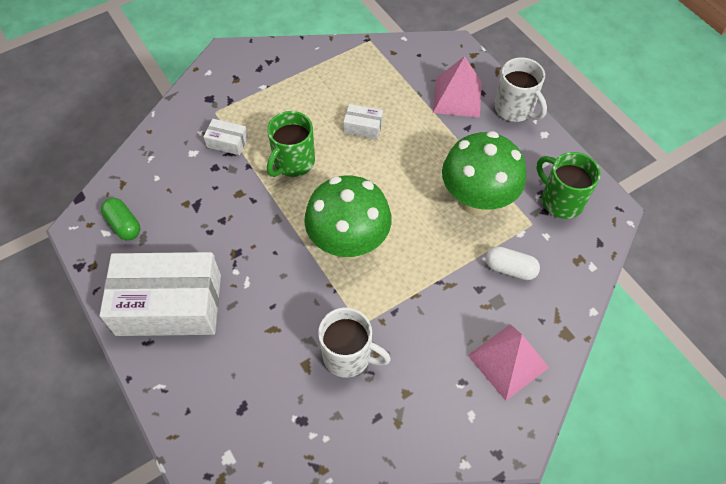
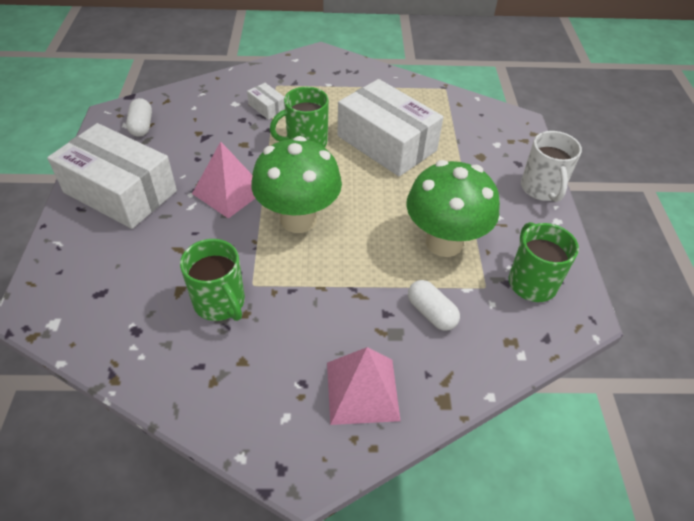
camera: 30 degrees right, 10 degrees down
green capsule [101,198,140,240] -> white capsule [126,98,152,137]
white mug [318,308,391,378] -> green mug [180,239,245,321]
white box [343,104,383,139] -> white box [337,79,443,176], size x2.42
pink pyramid [433,56,482,118] -> pink pyramid moved to [192,141,255,219]

